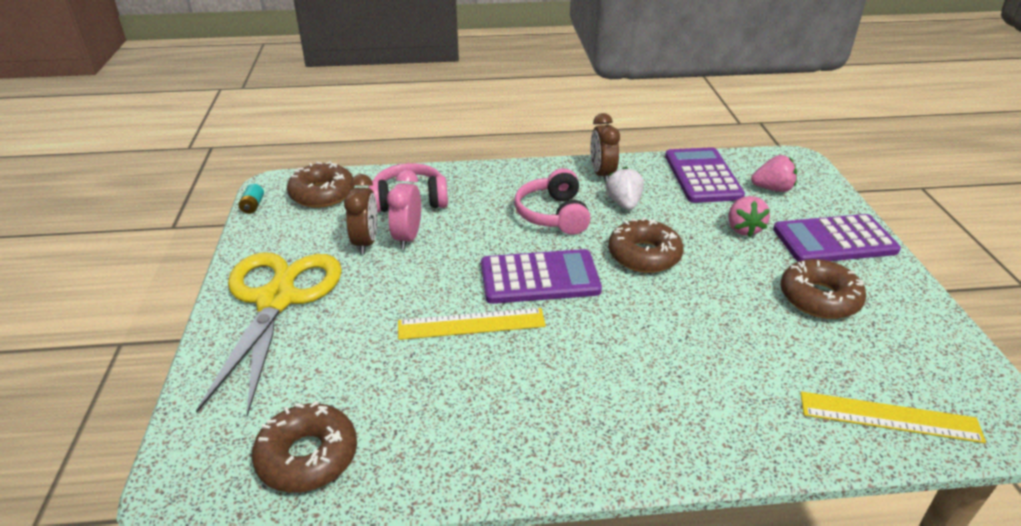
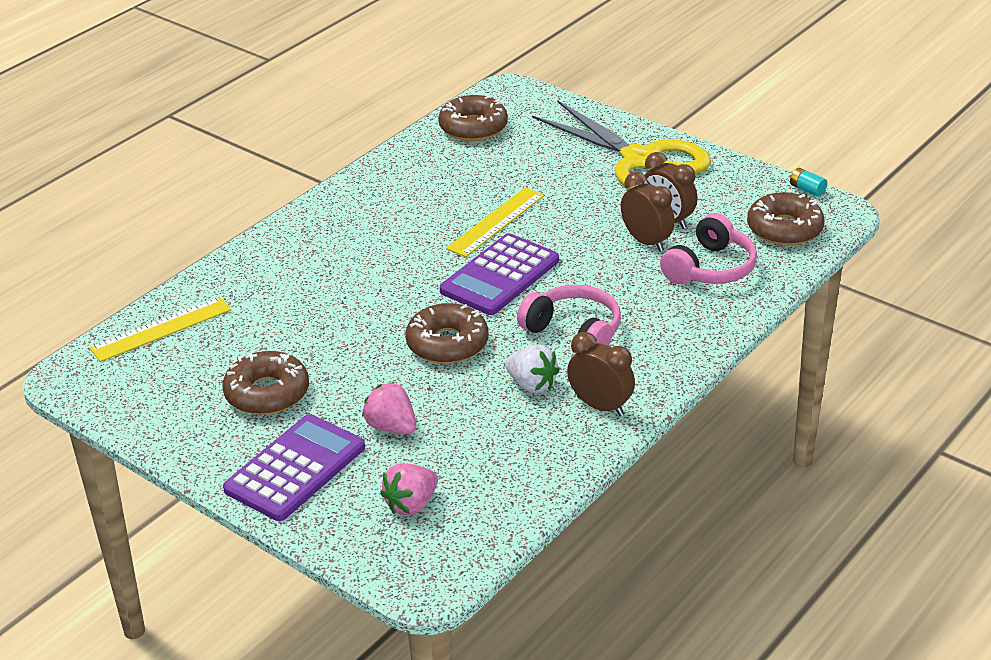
camera: 135 degrees right, 0 degrees up
pink clock [387,170,421,250] -> brown clock [621,172,675,252]
purple calculator [665,147,745,203] -> none

